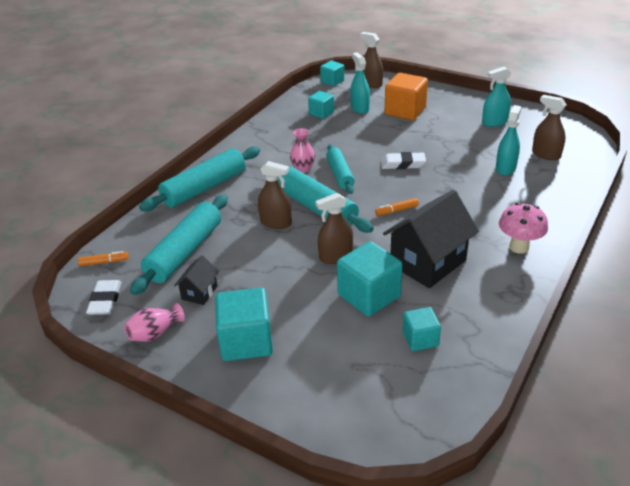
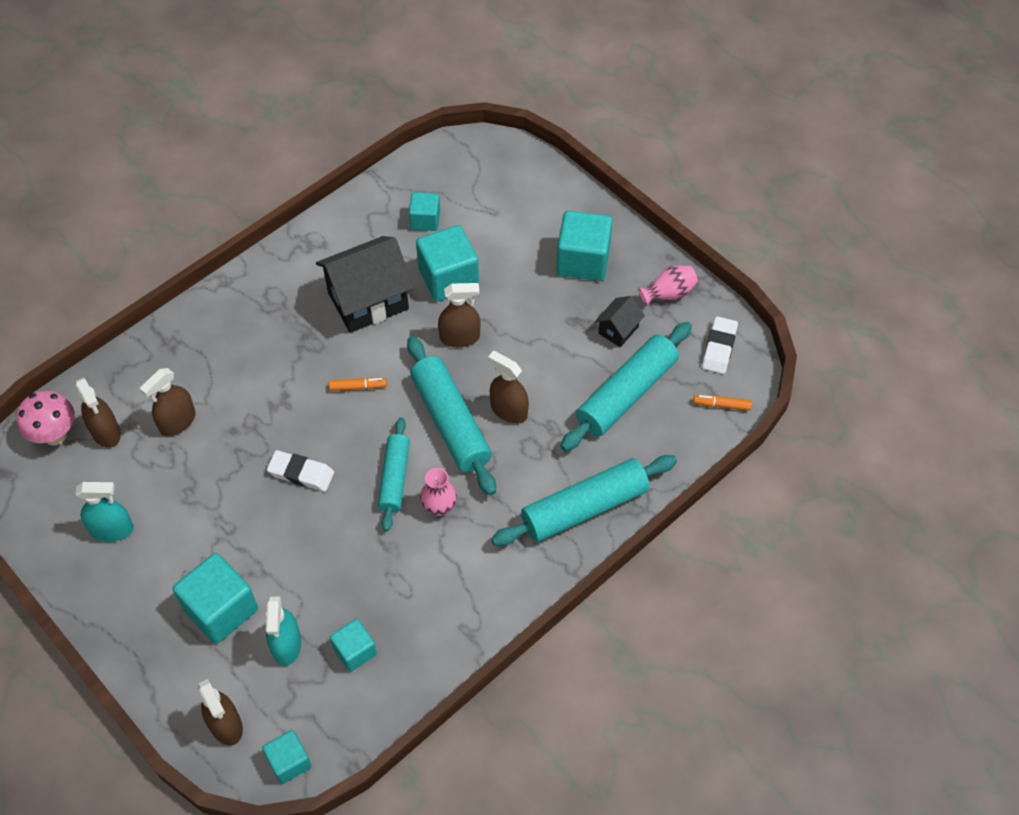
camera: 165 degrees left, 20 degrees up
orange cube [385,73,428,120] -> turquoise cube [173,553,258,644]
turquoise spray bottle [496,105,521,176] -> brown spray bottle [139,368,196,436]
pink mushroom [499,202,548,254] -> pink mushroom moved to [16,391,75,445]

